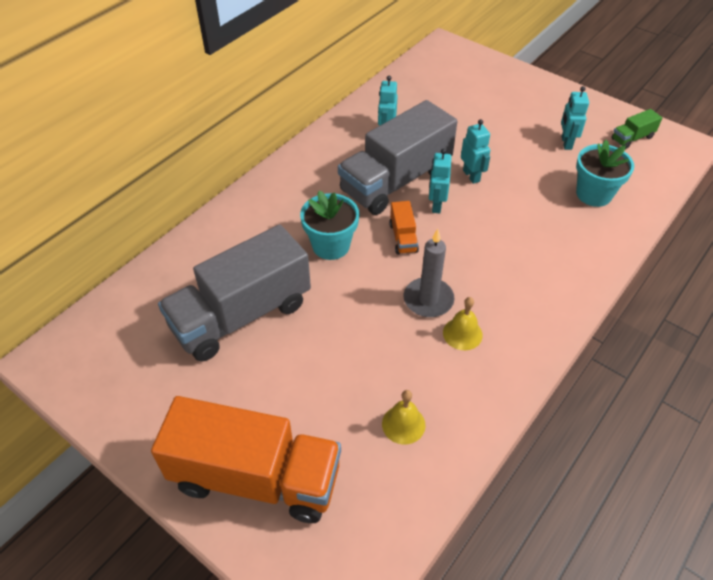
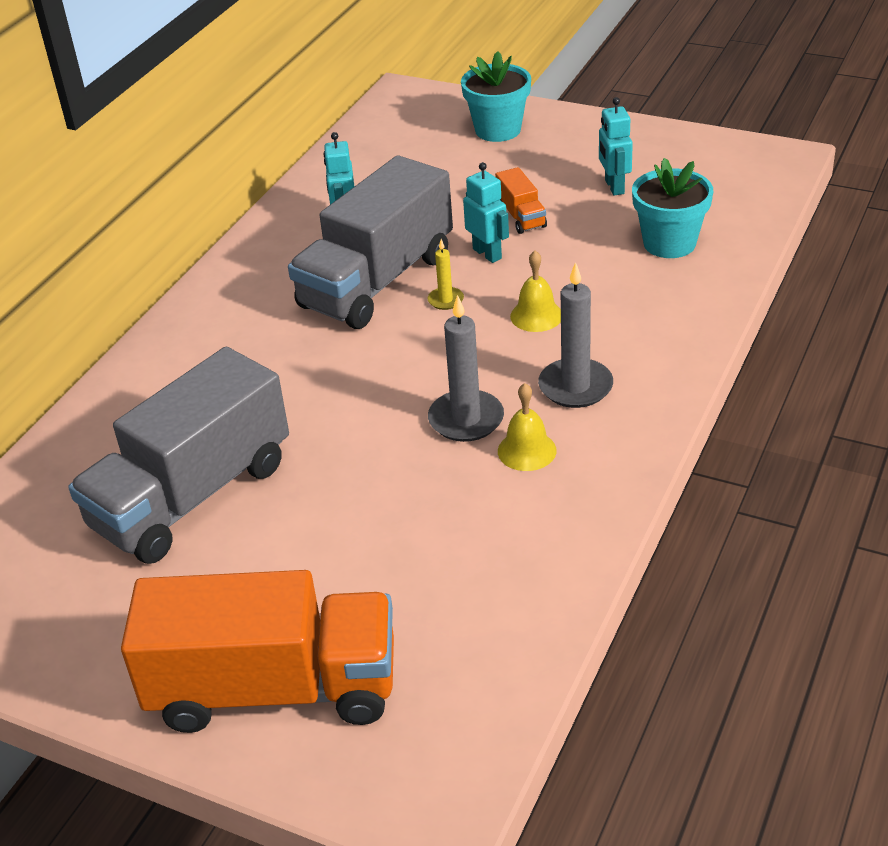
camera: 10 degrees left, 10 degrees down
turquoise flower pot [300,190,359,260] -> turquoise flower pot moved to [461,51,531,142]
yellow bell [382,390,426,444] -> yellow bell moved to [510,251,561,332]
orange truck [389,201,419,255] -> orange truck moved to [495,167,547,234]
turquoise robot [429,149,452,214] -> yellow candle [427,239,464,310]
green truck [611,109,662,149] -> none
none -> grey candle [538,262,613,408]

